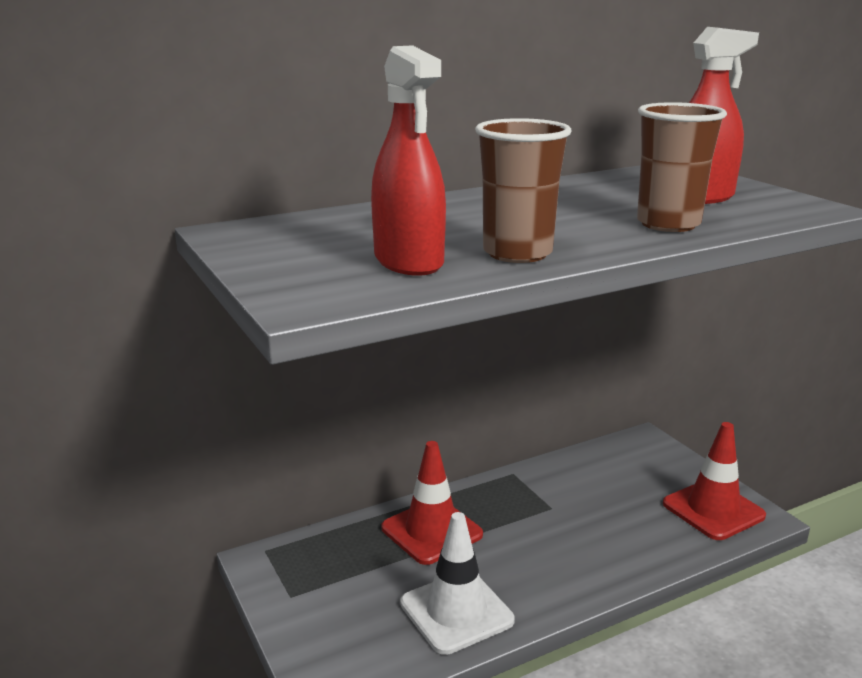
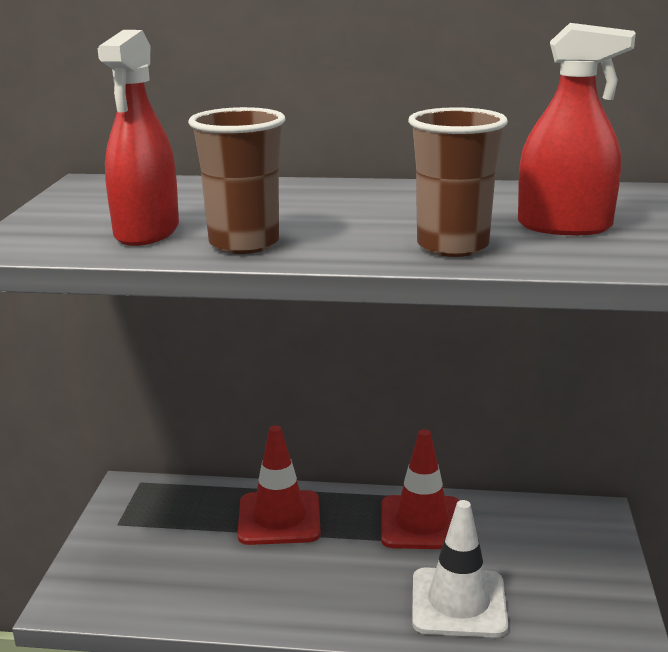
camera: 35 degrees right, 0 degrees up
white traffic cone [400,512,515,655] -> white traffic cone moved to [412,500,508,638]
red traffic cone [663,422,766,540] -> red traffic cone moved to [381,429,460,549]

